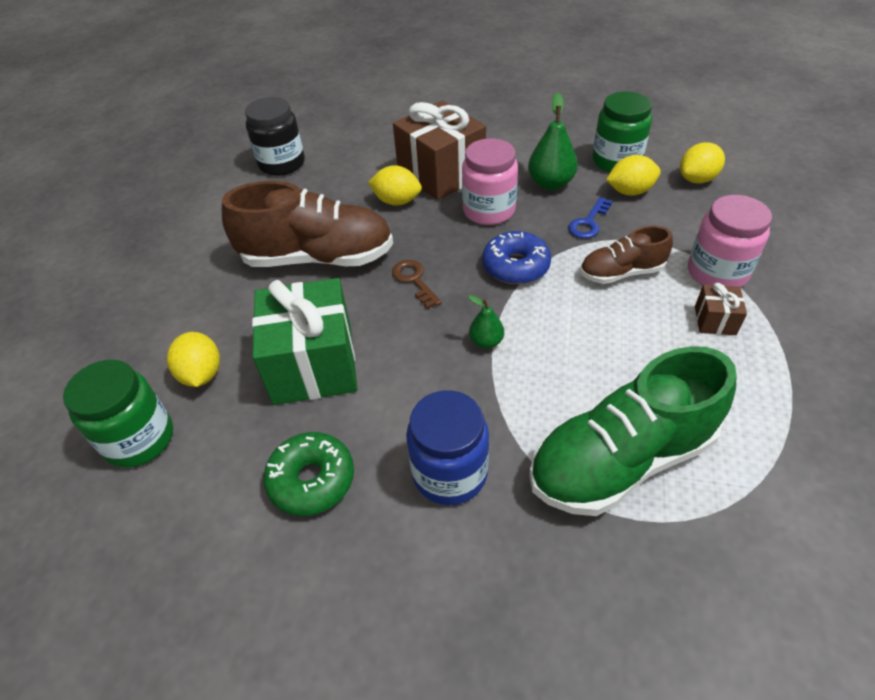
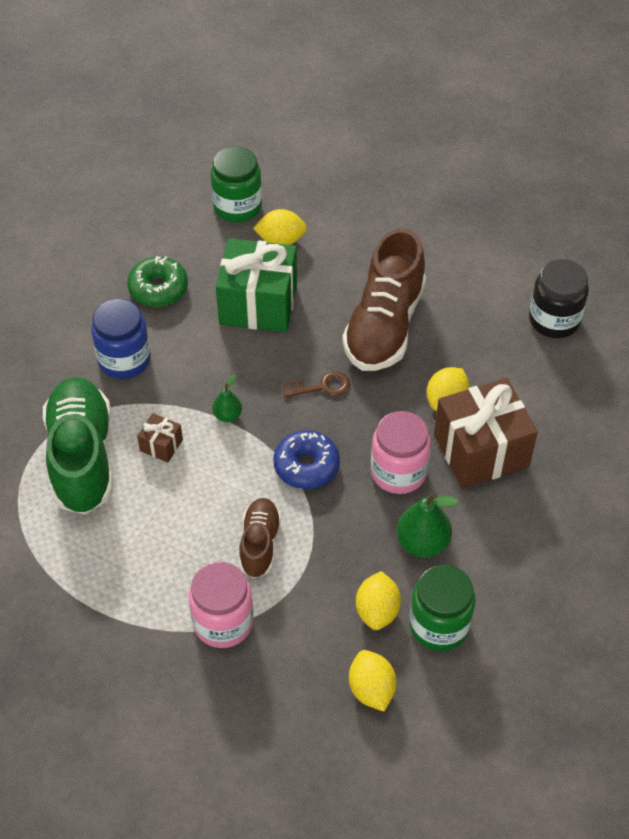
camera: 105 degrees right, 5 degrees up
blue key [568,197,613,239] -> none
brown gift [695,283,747,335] -> brown gift moved to [137,413,183,462]

